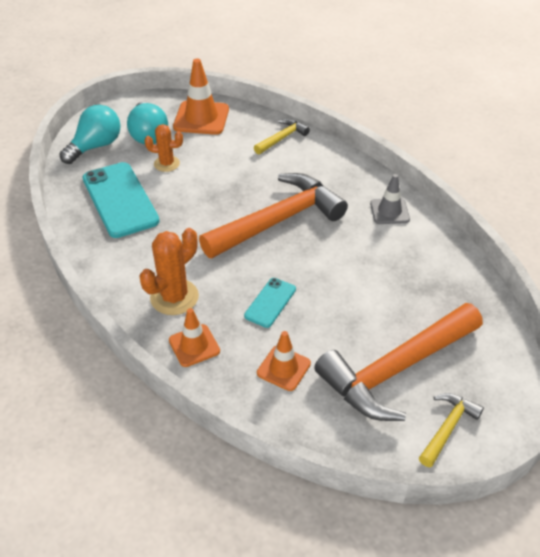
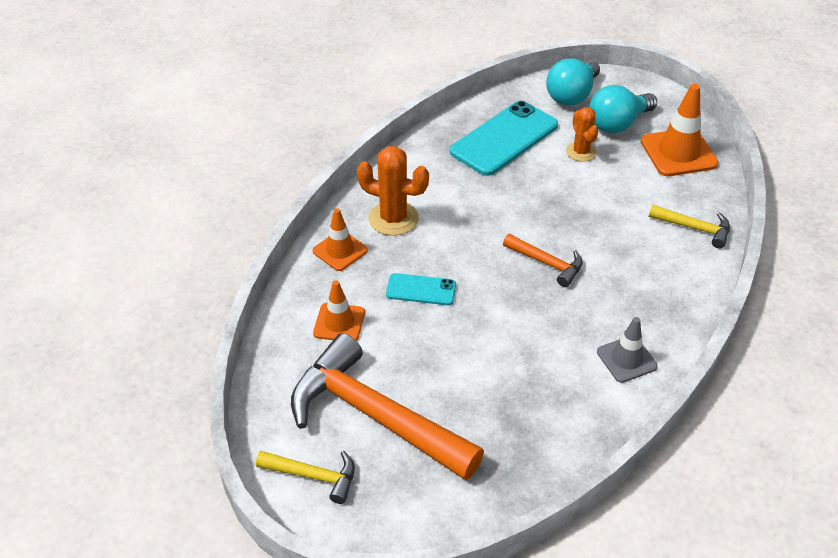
camera: 70 degrees right, 0 degrees up
turquoise light bulb [59,105,121,164] -> turquoise light bulb turned 105 degrees clockwise [546,59,600,105]
orange hammer [199,173,348,258] -> orange hammer [503,234,583,287], size x0.47

